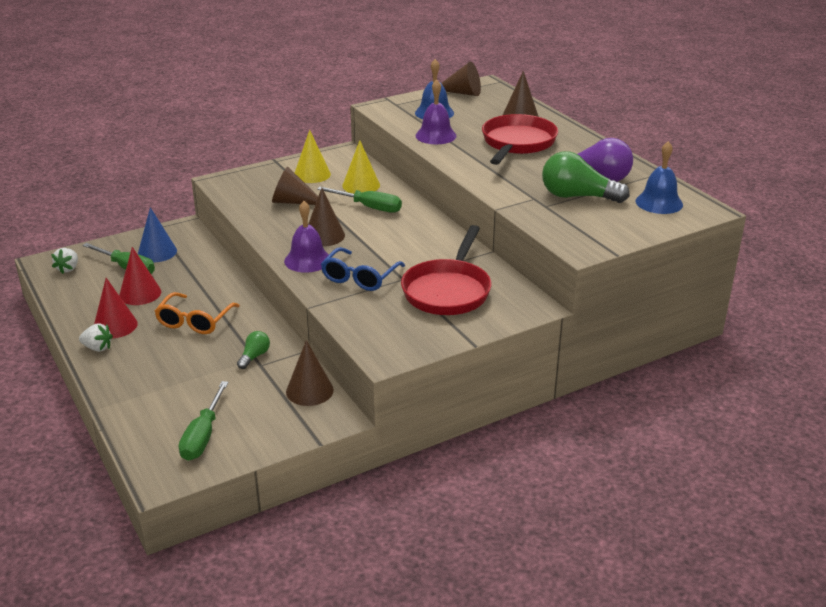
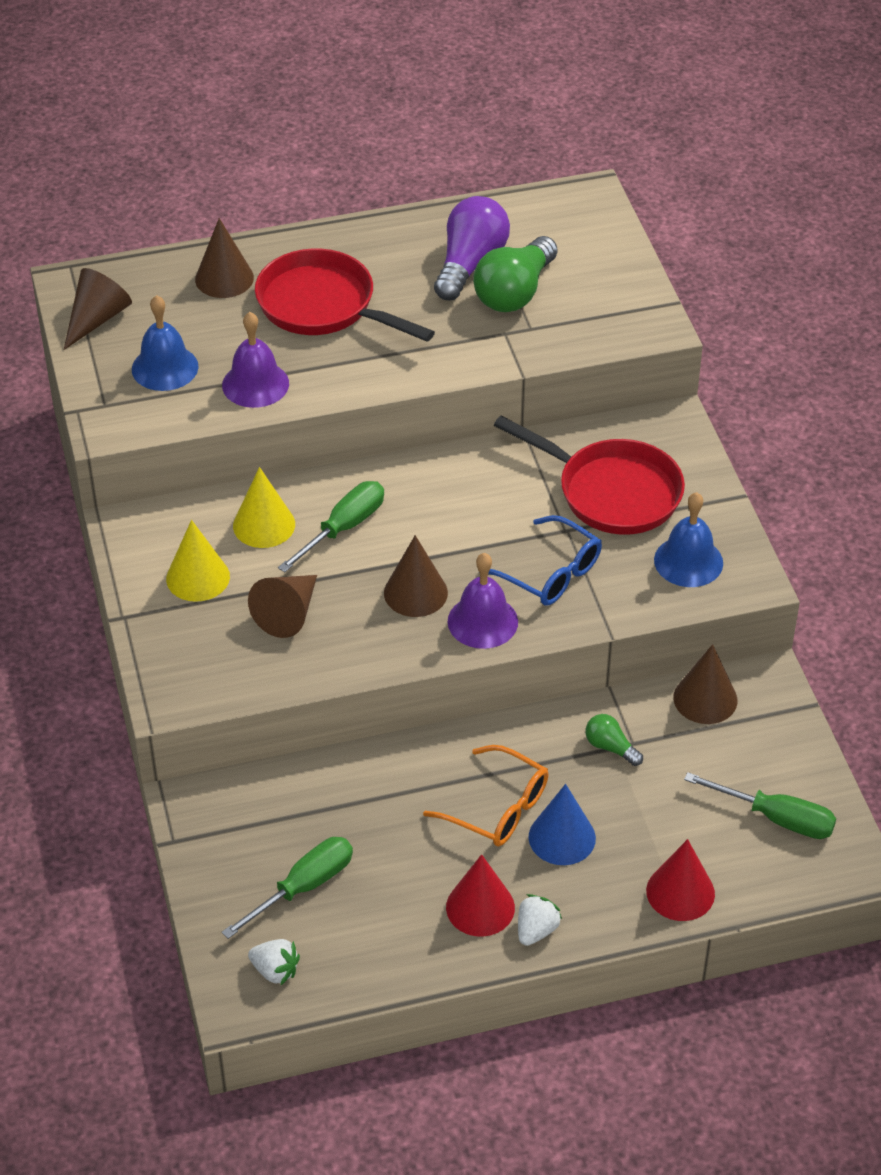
camera: 75 degrees left, 15 degrees up
red cone [119,247,161,305] -> red cone moved to [646,839,715,921]
blue cone [138,207,177,262] -> blue cone moved to [529,784,596,865]
blue bell [636,141,683,214] -> blue bell moved to [654,492,723,587]

